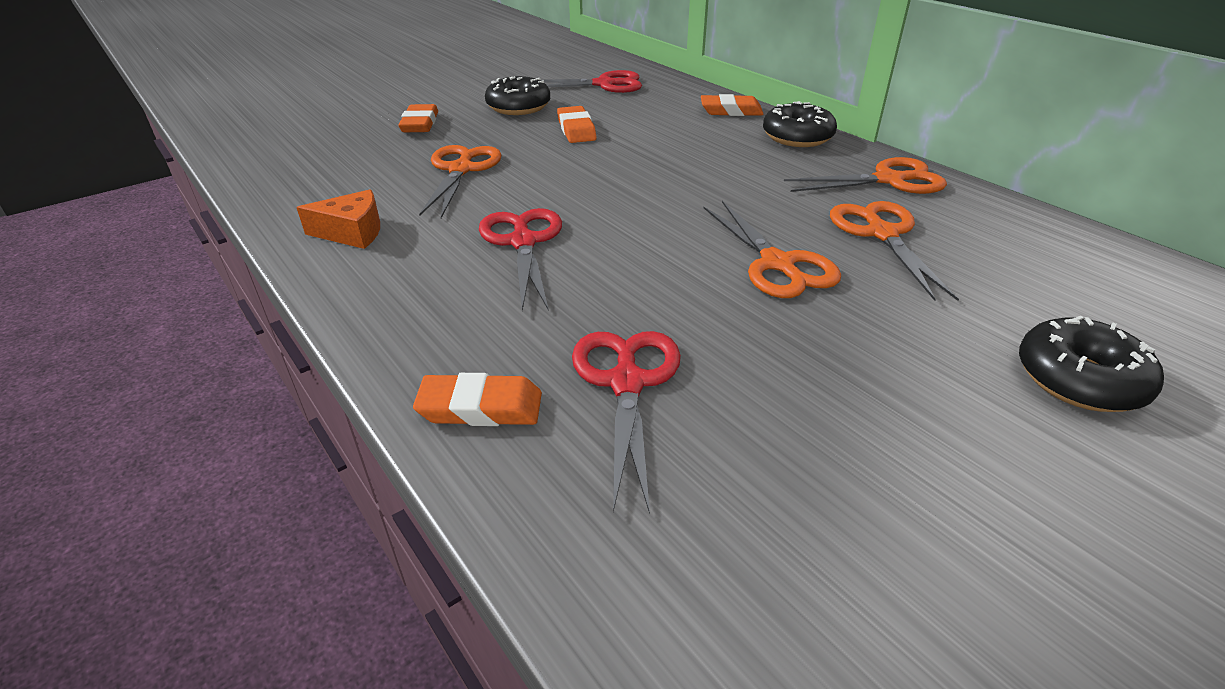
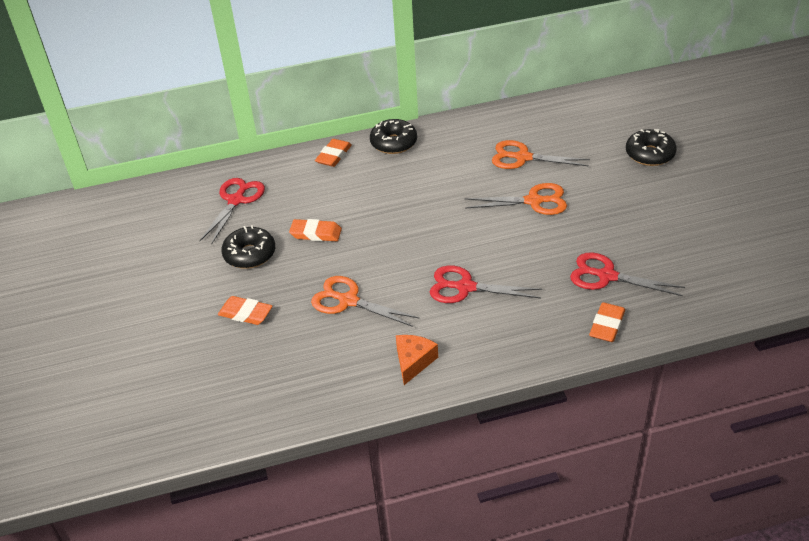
camera: 65 degrees left, 5 degrees up
orange scissors [784,157,947,194] -> none

